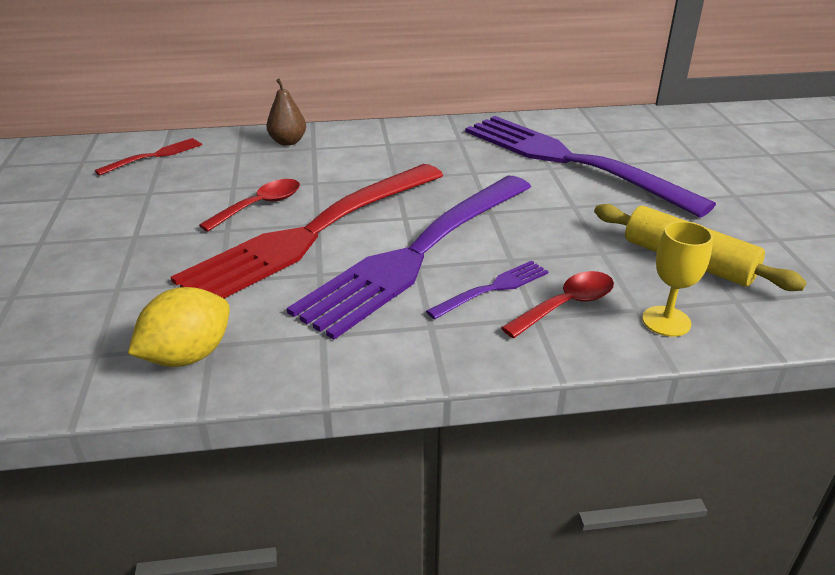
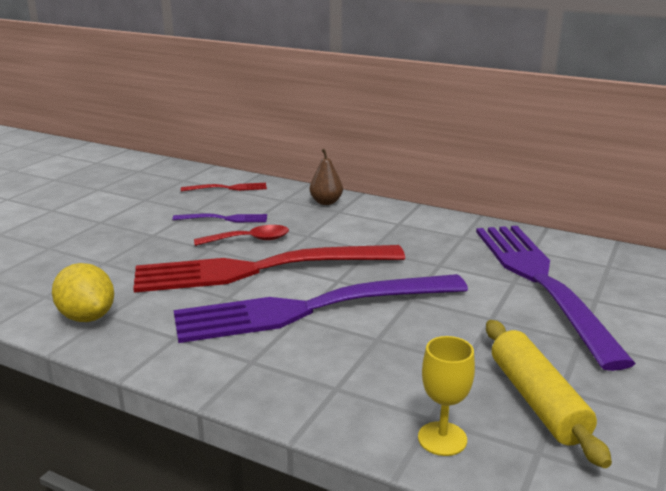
camera: 35 degrees right, 10 degrees down
yellow lemon [128,287,230,367] -> yellow lemon turned 60 degrees clockwise [52,263,114,322]
purple fork [426,261,549,319] -> purple fork moved to [173,213,267,222]
red spoon [501,271,614,338] -> none

